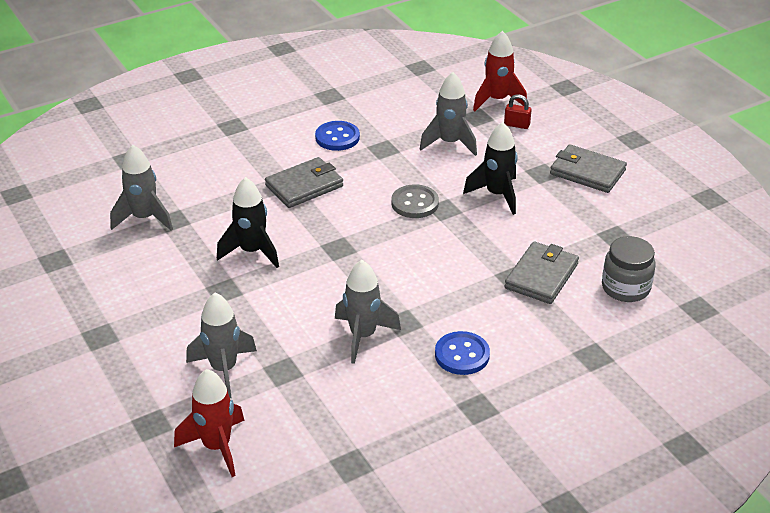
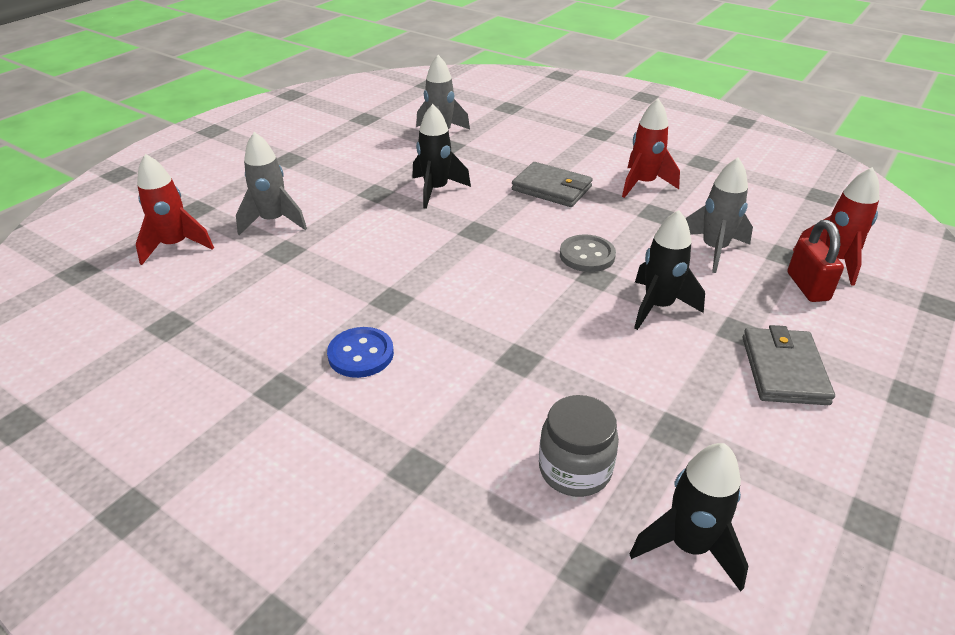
camera: 65 degrees right, 0 degrees up
blue button [315,121,360,151] -> red rocket [622,99,680,198]
grey rocket [335,260,401,364] -> none
red padlock [504,95,531,129] -> red padlock [787,220,844,302], size x1.58
grey wallet [505,241,579,304] -> none
none -> black rocket [629,443,748,592]

